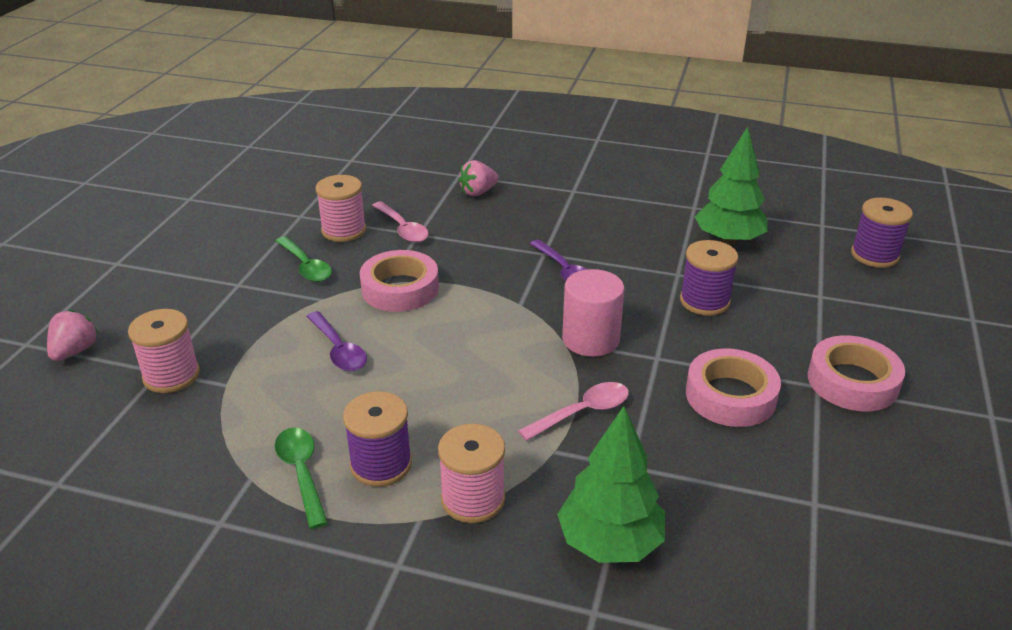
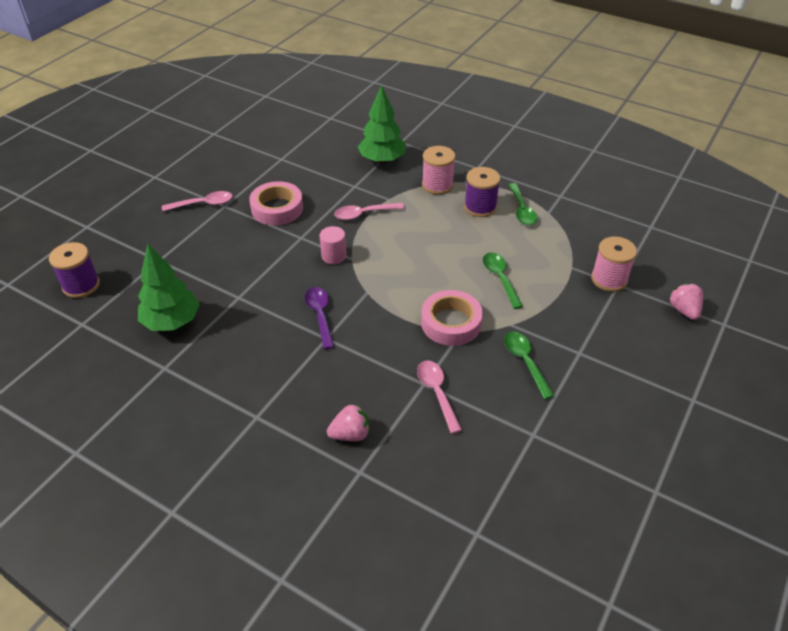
camera: 165 degrees left, 10 degrees up
pink strawberry [47,310,98,361] -> pink strawberry turned 135 degrees clockwise [669,283,703,320]
purple spoon [306,311,367,371] -> green spoon [483,252,523,309]
pink spool [316,175,366,242] -> none
pink cylinder [562,269,624,357] -> pink cylinder [320,226,346,264], size x0.65
purple spool [680,240,739,316] -> none
pink tape [807,335,905,411] -> pink spoon [162,191,233,211]

